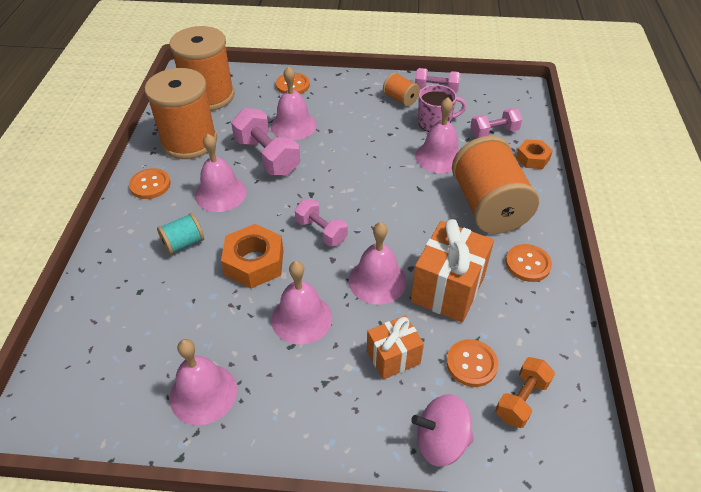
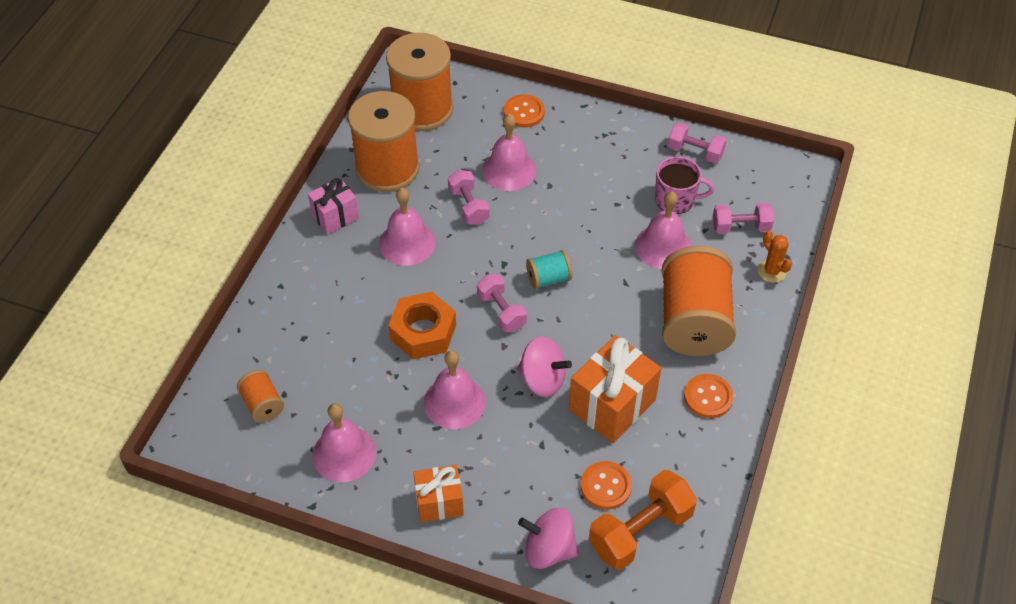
camera: 15 degrees right, 5 degrees up
orange button [129,168,171,199] -> pink gift [308,178,359,235]
turquoise spool [157,213,204,255] -> turquoise spool moved to [526,250,572,289]
pink dumbbell [231,108,300,176] -> pink dumbbell [448,170,489,225], size x0.63
pink bell [349,222,407,305] -> pink spinning top [517,336,572,397]
orange gift [367,315,424,380] -> orange gift moved to [413,465,464,522]
orange spool [383,72,420,107] -> orange spool moved to [237,370,284,422]
orange dumbbell [495,357,555,428] -> orange dumbbell [589,470,697,570], size x1.58
orange nut [516,139,553,169] -> orange cactus [758,231,792,283]

